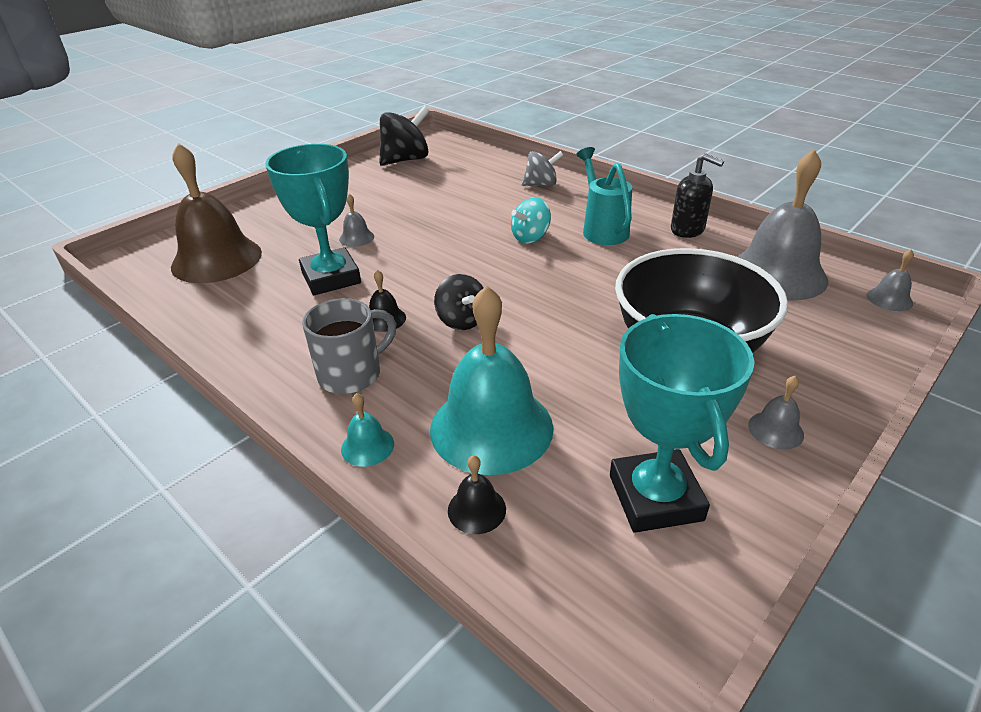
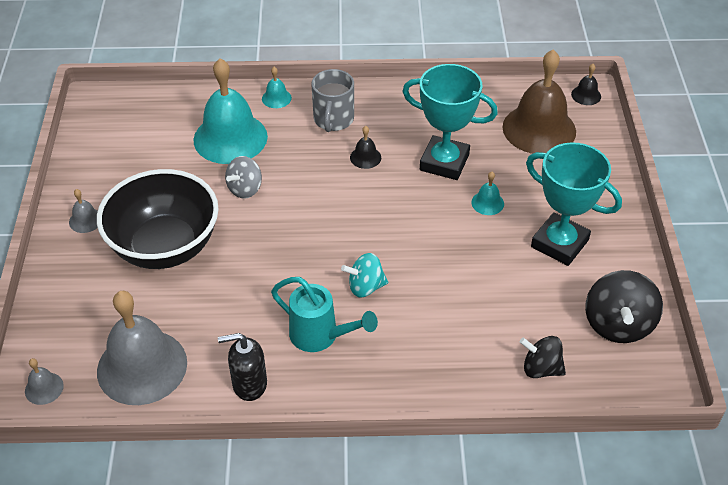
camera: 135 degrees right, 10 degrees up
grey bell [339,194,374,247] -> turquoise bell [471,172,504,215]
black spinning top [434,274,483,330] -> black spinning top moved to [520,336,566,378]
black bell [448,455,506,534] -> black bell moved to [571,64,601,105]
turquoise spinning top [511,197,551,243] -> turquoise spinning top turned 105 degrees counterclockwise [341,253,388,298]
grey spinning top [522,151,563,186] -> grey spinning top moved to [225,156,262,199]
turquoise trophy [610,314,755,533] -> turquoise trophy moved to [526,142,622,266]

